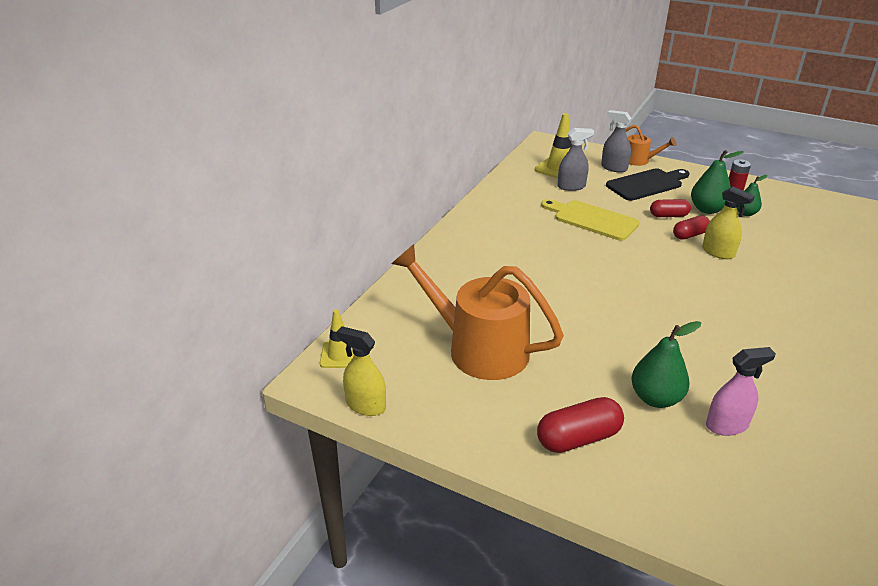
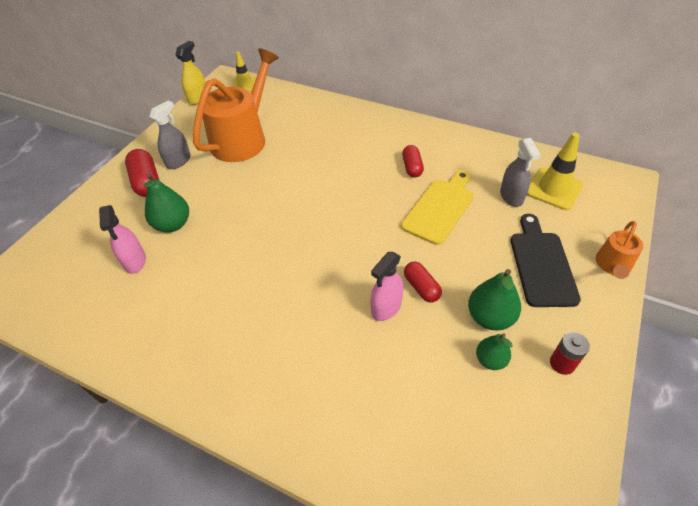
camera: 90 degrees right, 15 degrees up
grey spray bottle [601,110,632,173] -> grey spray bottle moved to [149,100,191,169]
black cutting board [606,168,690,201] -> black cutting board turned 150 degrees counterclockwise [511,214,581,307]
red capsule [650,199,691,217] -> red capsule moved to [402,145,424,178]
yellow spray bottle [702,186,755,259] -> pink spray bottle [371,252,403,321]

